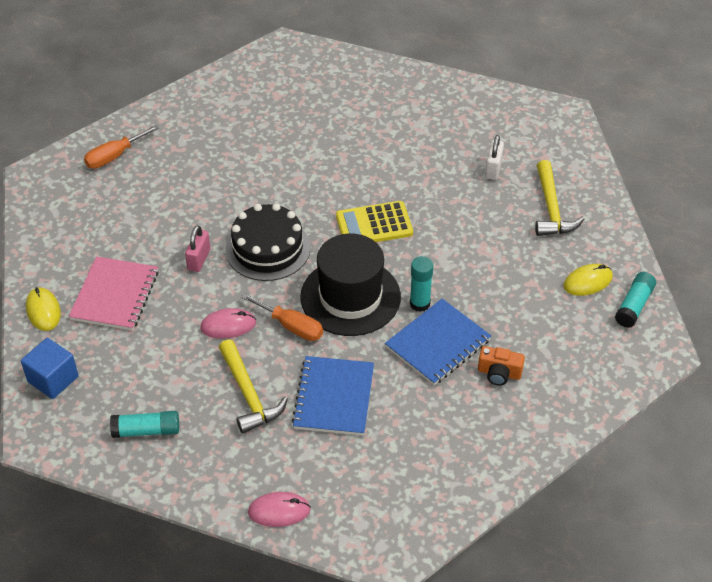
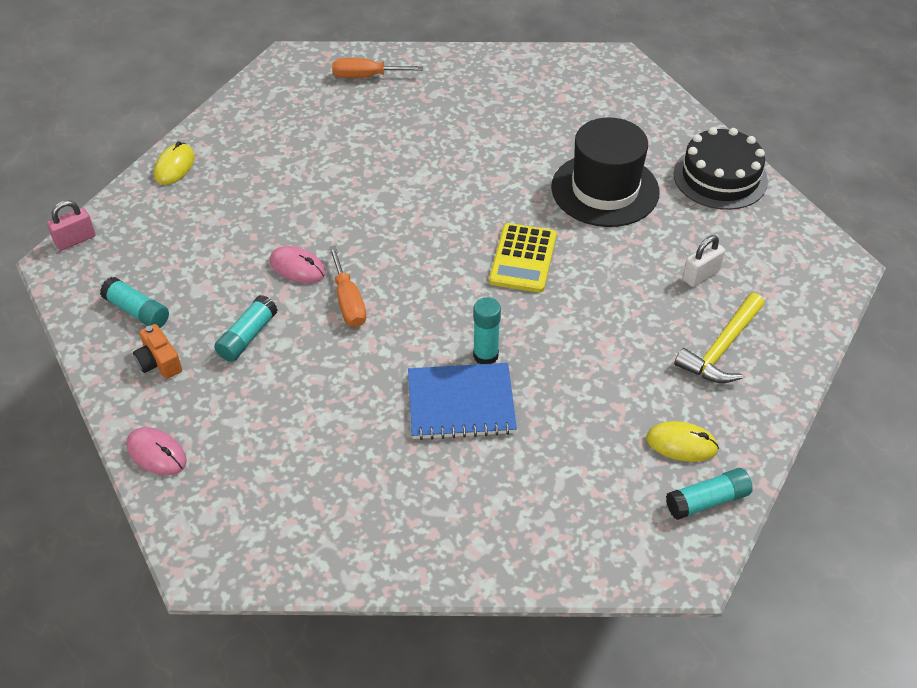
camera: 40 degrees right, 0 degrees up
blue cube [21,338,79,399] -> none
pink notebook [69,256,158,331] -> none
pink padlock [185,225,210,272] -> pink padlock moved to [47,200,96,251]
yellow hammer [219,339,288,434] -> turquoise glue stick [214,295,278,362]
black cake [225,203,310,281] -> black cake moved to [674,127,768,210]
blue notebook [292,356,374,436] -> none
black hat [300,233,401,336] -> black hat moved to [551,117,660,227]
yellow calculator [336,201,413,242] -> yellow calculator turned 105 degrees counterclockwise [489,223,557,293]
orange camera [478,346,525,386] -> orange camera moved to [133,324,182,379]

